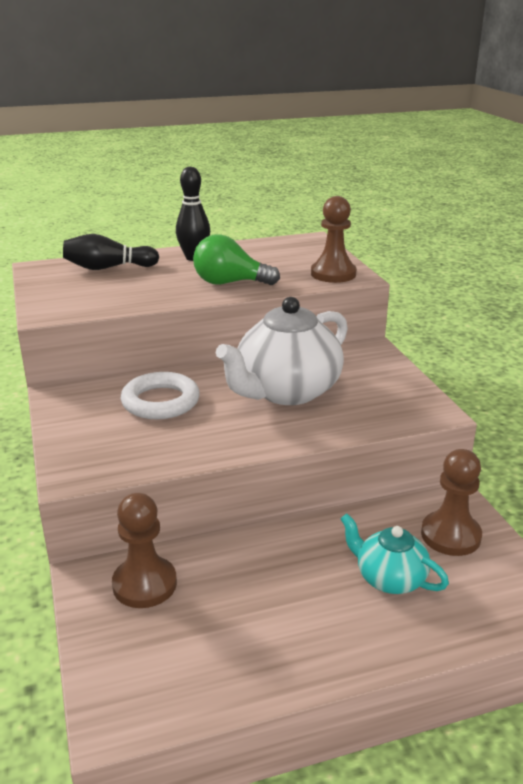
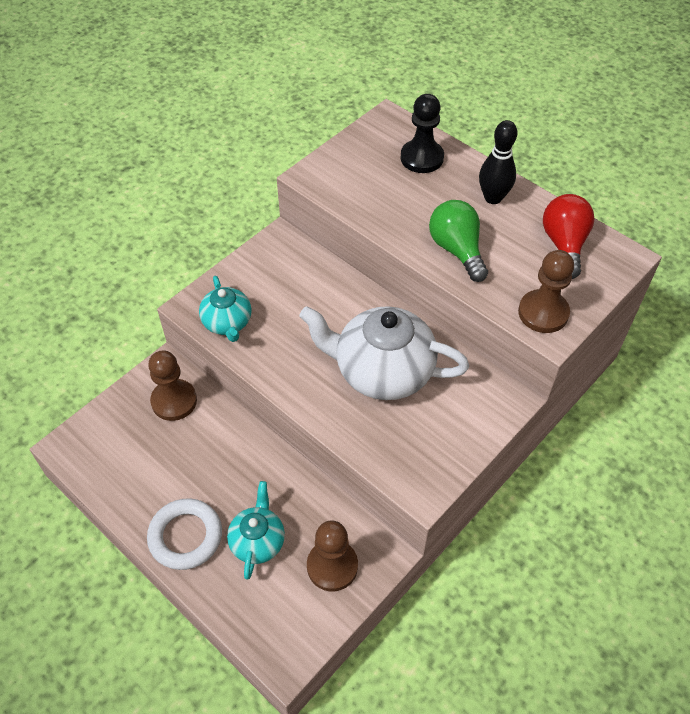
camera: 60 degrees right, 25 degrees up
black bowling pin [63,234,159,270] -> black pawn [400,94,444,173]
white ring [121,372,200,420] -> white ring moved to [147,498,222,570]
none -> turquoise teapot [199,276,252,342]
none -> red light bulb [543,194,595,279]

